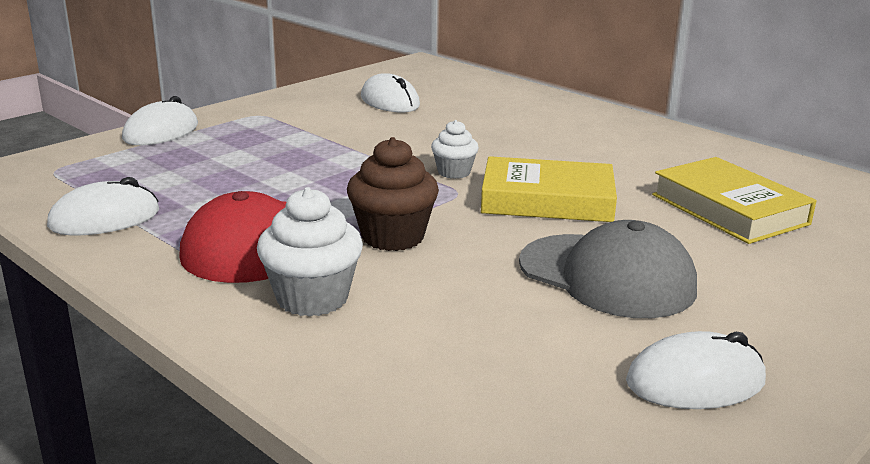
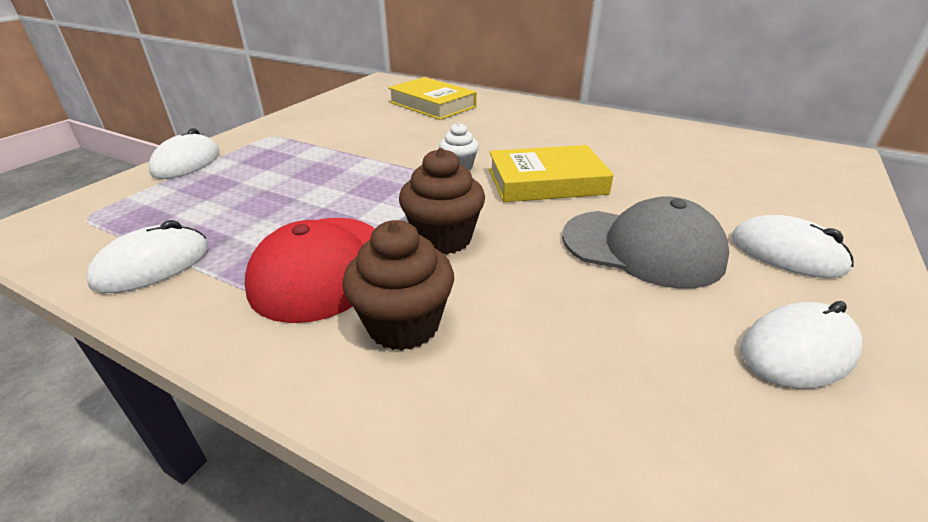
camera: 15 degrees left, 10 degrees up
white cupcake [257,187,363,317] -> brown cupcake [343,220,454,351]
white mouse [361,73,420,112] -> white mouse moved to [731,215,854,278]
yellow book [652,157,817,244] -> yellow book moved to [388,77,477,120]

